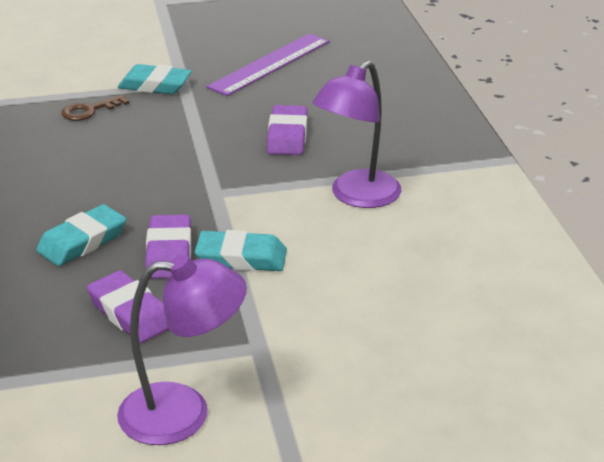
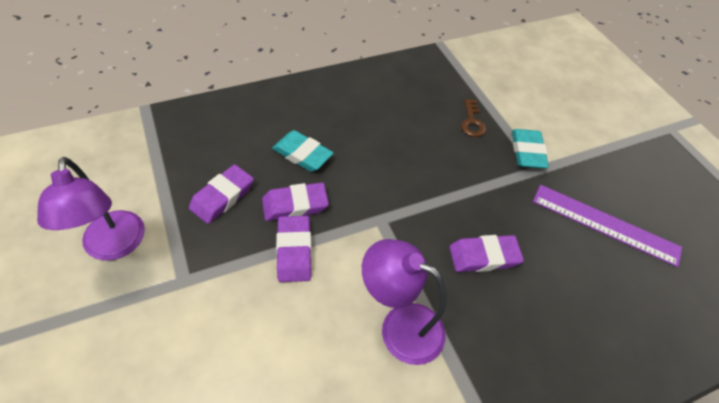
camera: 75 degrees right, 20 degrees up
brown key [61,95,129,121] -> brown key turned 135 degrees counterclockwise [461,99,486,137]
turquoise eraser [195,230,287,271] -> purple eraser [276,216,312,282]

